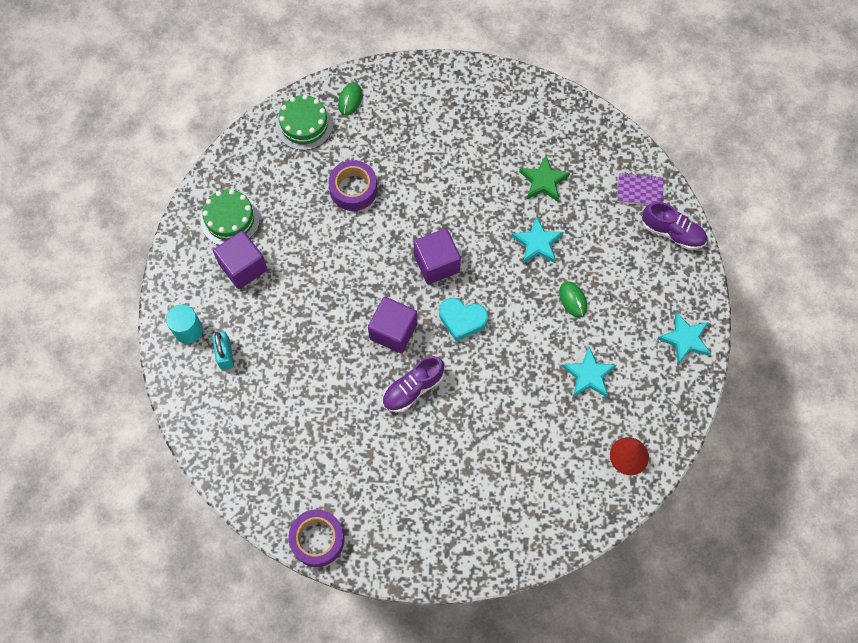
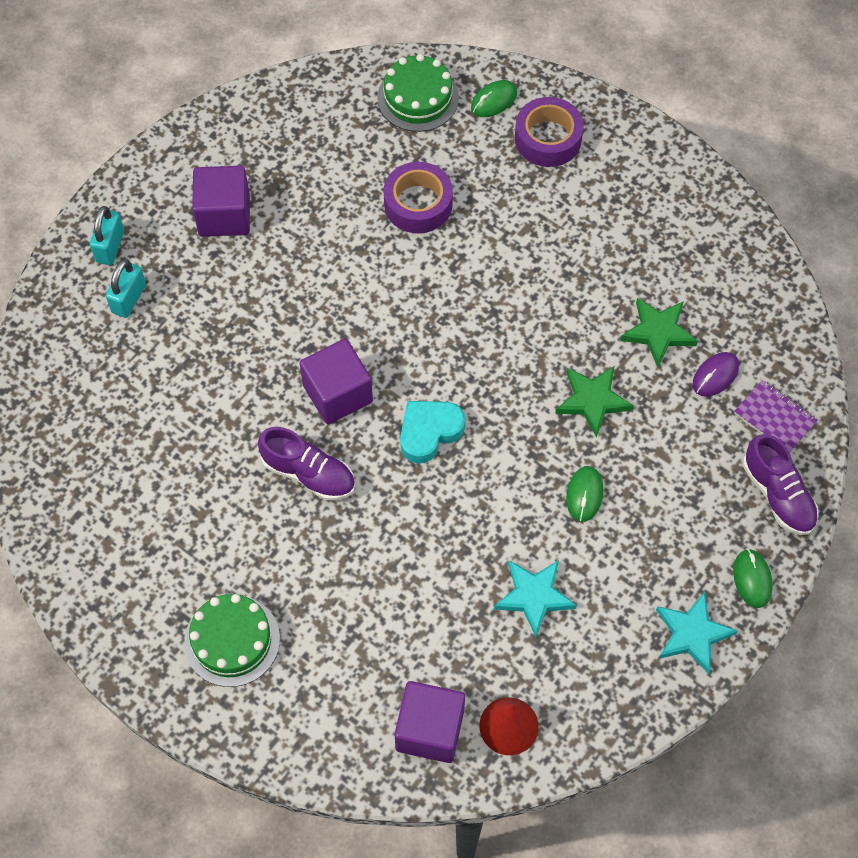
camera: 35 degrees right, 5 degrees down
turquoise cylinder [166,305,203,344] -> turquoise padlock [90,206,124,265]
green cake [201,189,260,245] -> green cake moved to [184,594,280,687]
purple tape [288,509,345,567] -> purple tape moved to [515,97,584,167]
purple shoe [382,356,444,412] -> purple shoe turned 150 degrees counterclockwise [258,427,355,500]
purple cube [414,228,461,284] -> purple cube moved to [395,681,465,763]
turquoise heart [439,298,488,342] -> turquoise heart turned 90 degrees clockwise [400,401,465,464]
turquoise star [511,216,564,264] -> green star [555,366,634,438]
none -> purple mouse [693,352,739,397]
none -> green mouse [733,549,773,608]

